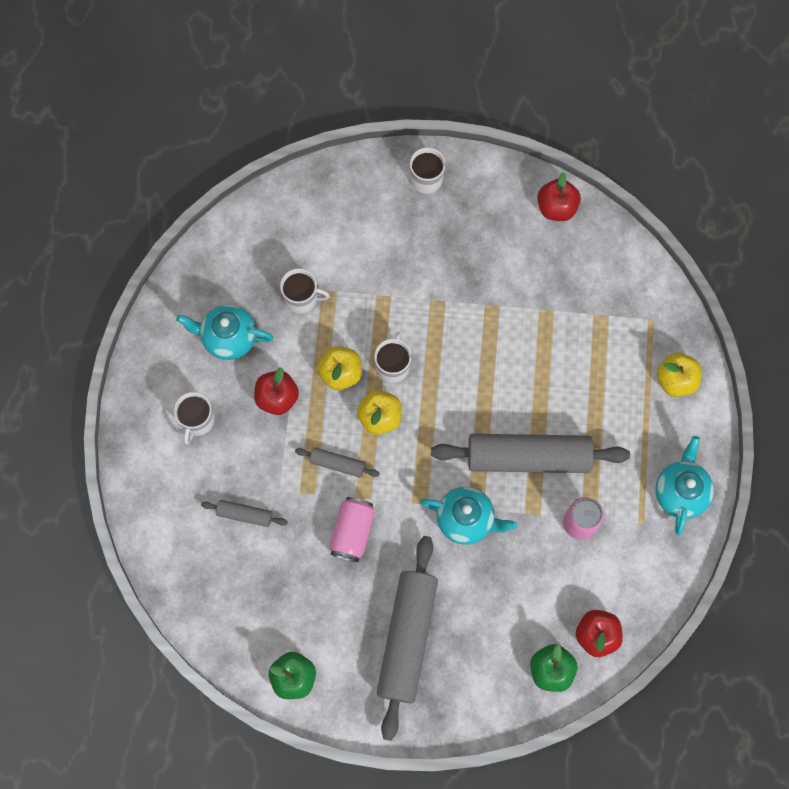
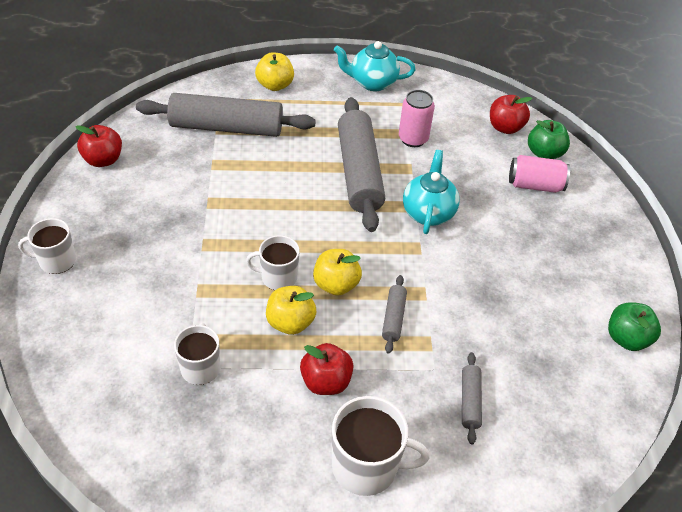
camera: 100 degrees left, 25 degrees down
white mug [174,392,214,445] -> white mug [332,396,430,496], size x1.55
turquoise teapot [176,305,273,360] -> none
pink can [330,497,375,562] -> pink can moved to [509,155,570,193]
grey rolling pin [377,536,438,741] -> grey rolling pin moved to [136,93,316,137]

